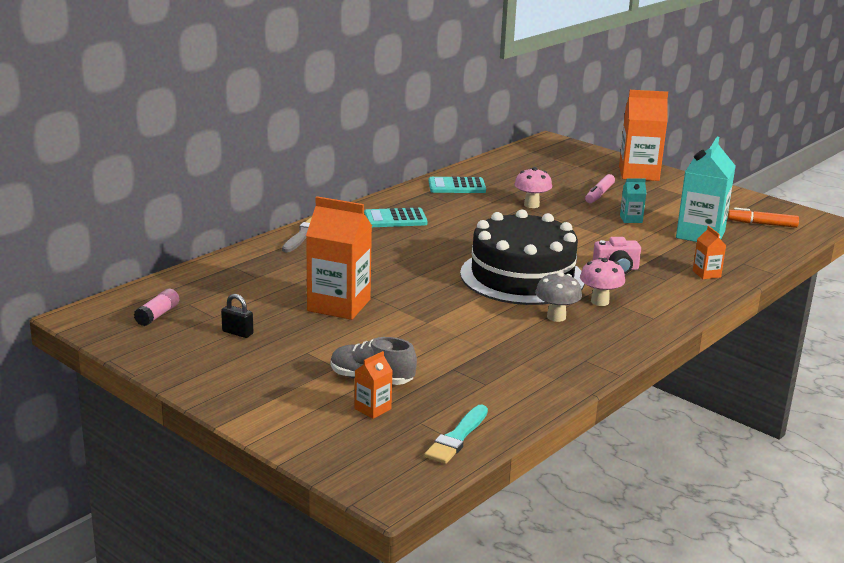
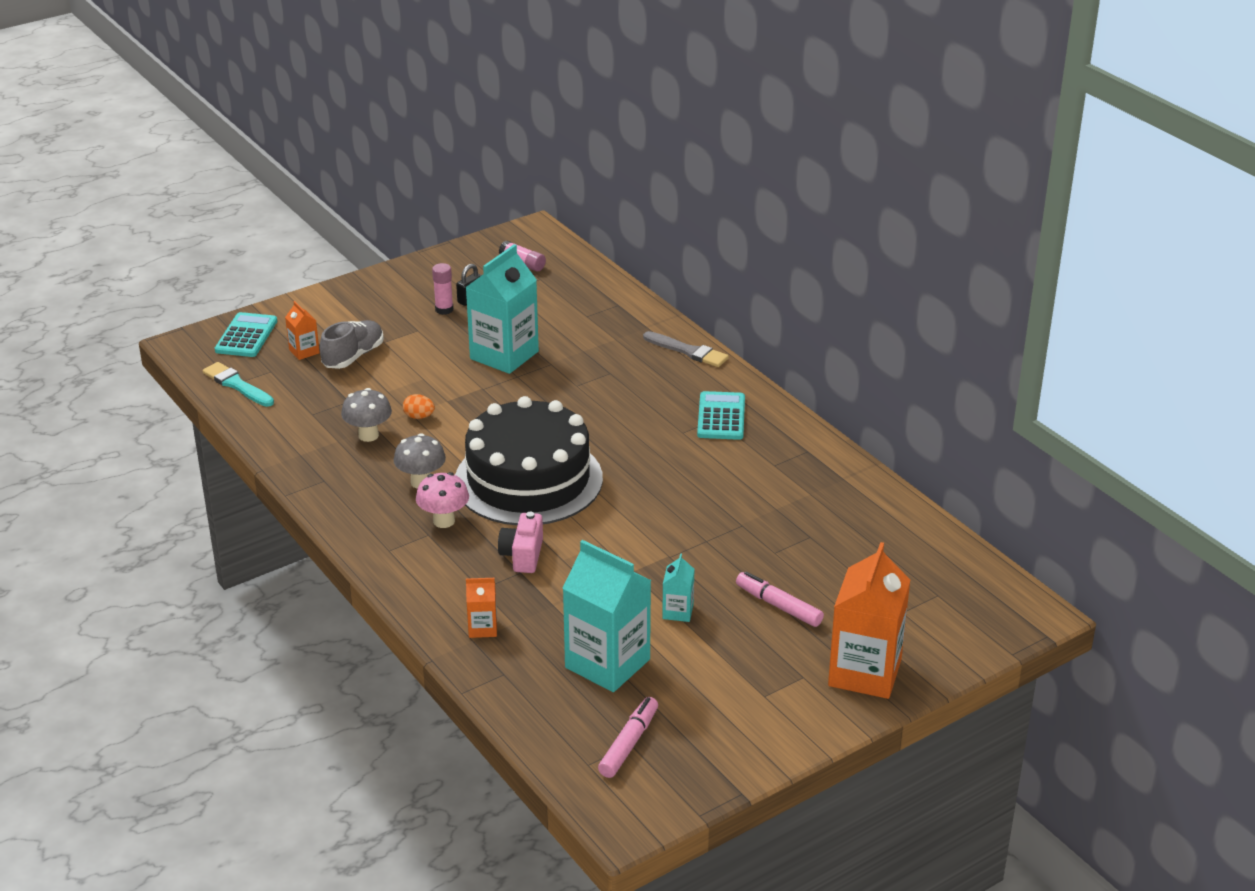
camera: 105 degrees right, 10 degrees up
orange carton [306,196,372,320] -> turquoise carton [465,244,539,374]
turquoise calculator [428,177,486,193] -> turquoise calculator moved to [215,312,277,357]
pink mushroom [515,167,552,208] -> none
orange marker [728,208,799,228] -> pink marker [598,697,658,778]
none -> grey mushroom [341,388,392,442]
none -> orange egg [403,394,435,419]
none -> pink glue stick [432,263,453,315]

